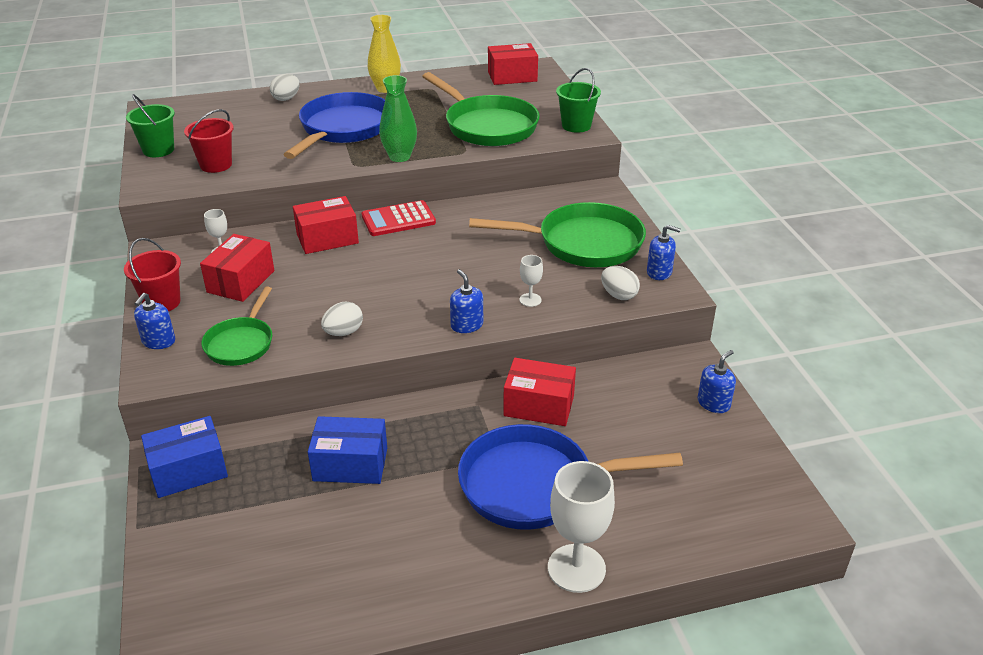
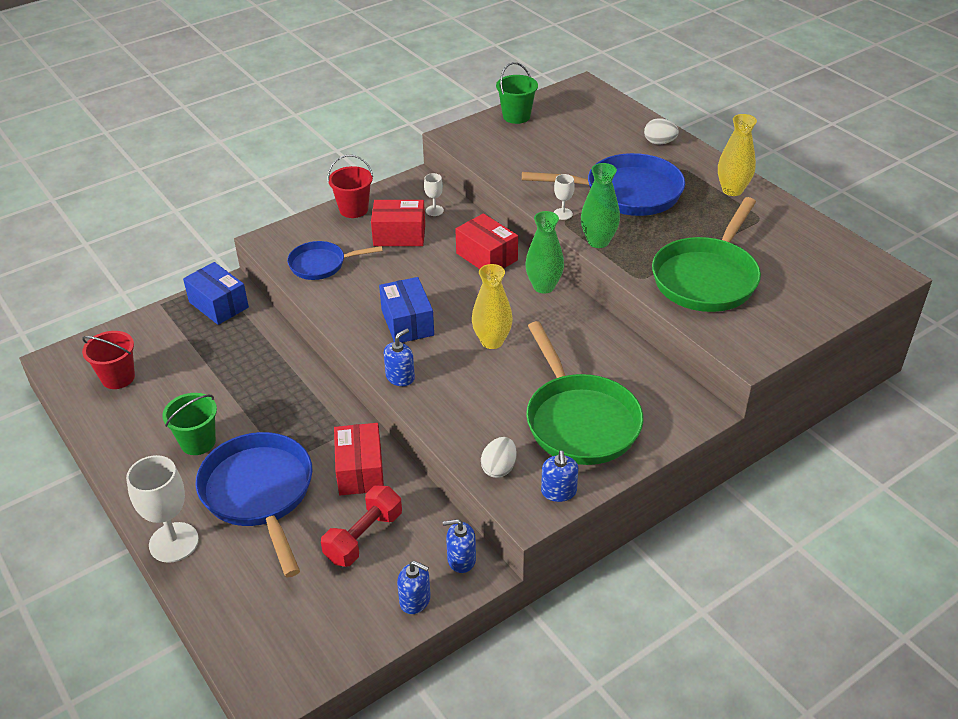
camera: 70 degrees right, 5 degrees up
blue soap dispenser [134,293,175,349] -> blue soap dispenser moved to [443,519,476,573]
red bucket [184,109,234,173] -> red bucket moved to [82,331,135,389]
green pan [201,286,272,366] -> blue pan [287,241,383,280]
blue box [308,416,387,484] -> blue box moved to [379,277,434,343]
white egg [321,302,363,336] -> none
red calculator [362,200,436,236] -> green vase [525,211,564,294]
red box [488,43,538,85] -> none
white goblet [519,255,543,307] -> white goblet moved to [554,174,575,220]
green bucket [556,68,601,133] -> green bucket moved to [162,393,217,455]
none -> red dumbbell [321,485,402,567]
none -> yellow vase [472,264,513,349]

